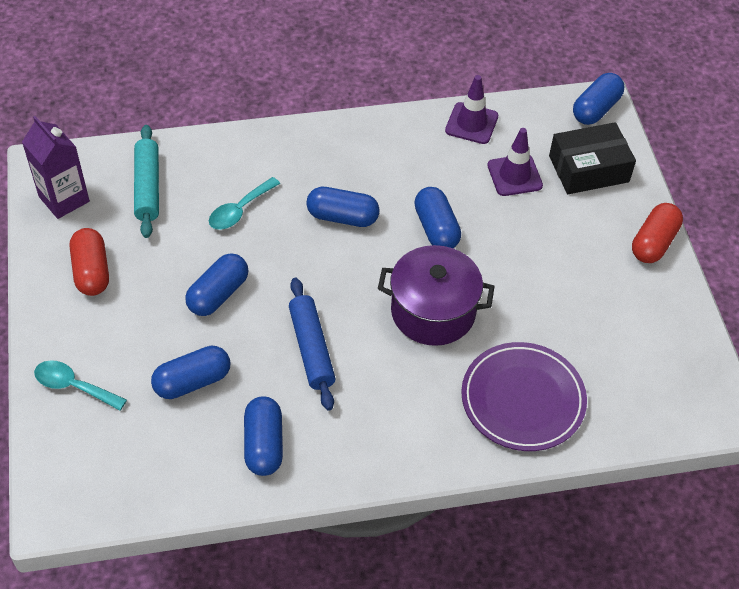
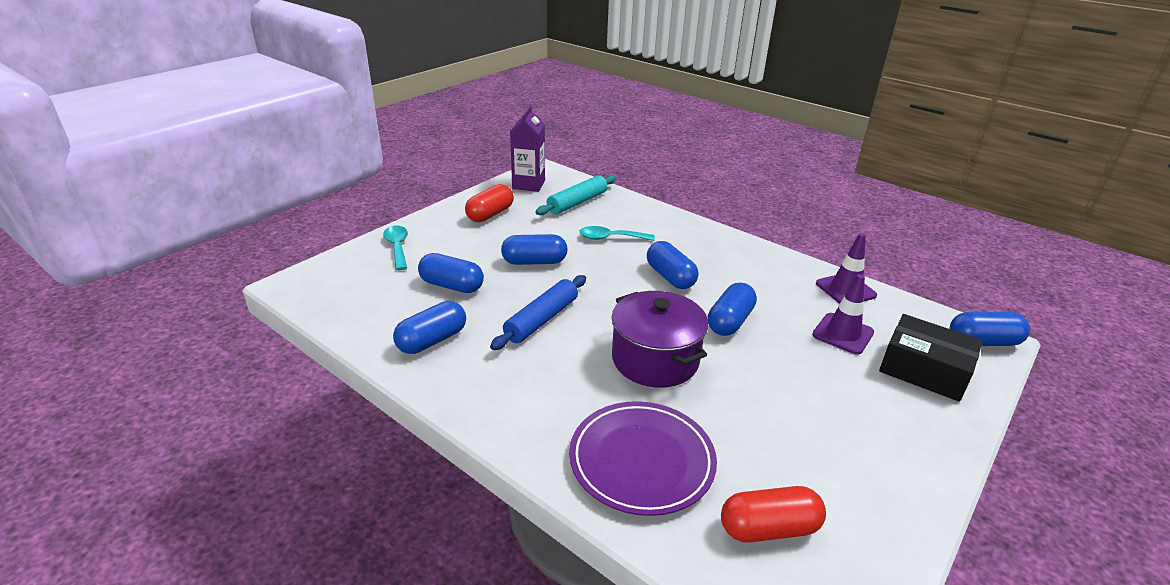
camera: 50 degrees right, 20 degrees down
red capsule [632,203,683,263] -> red capsule moved to [721,486,826,543]

